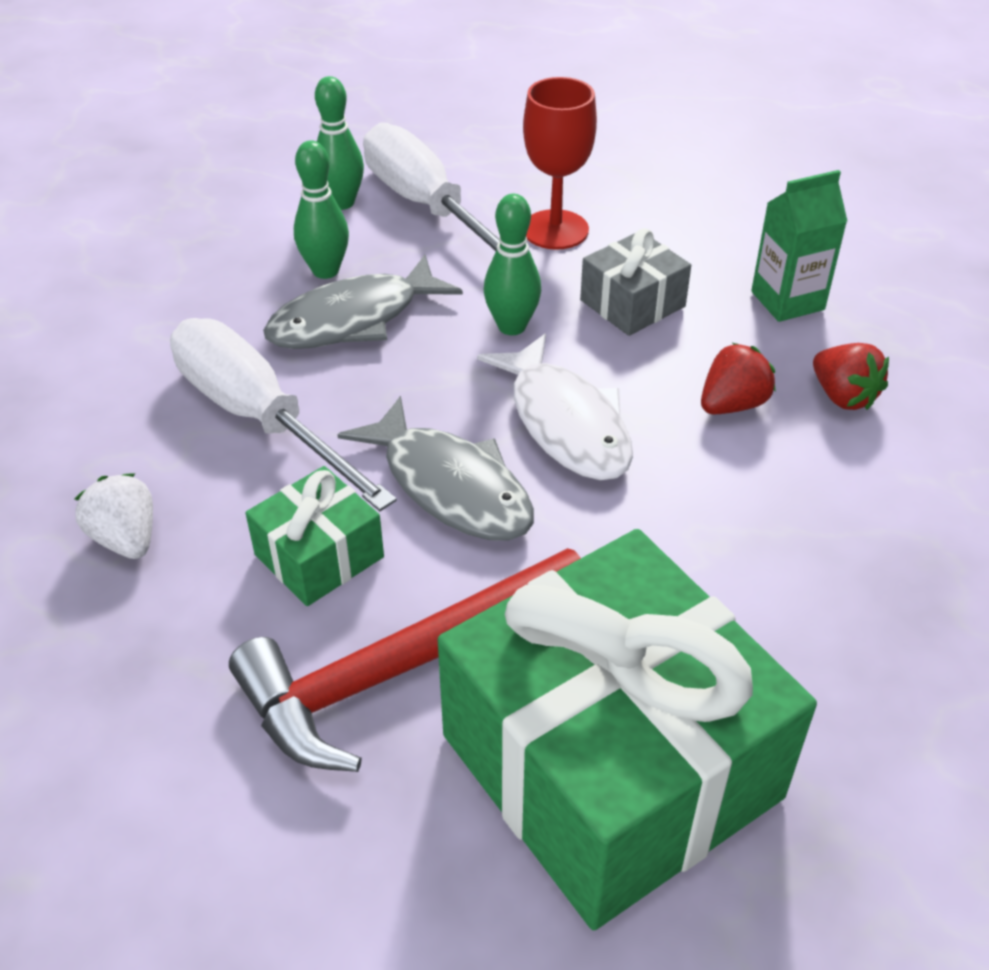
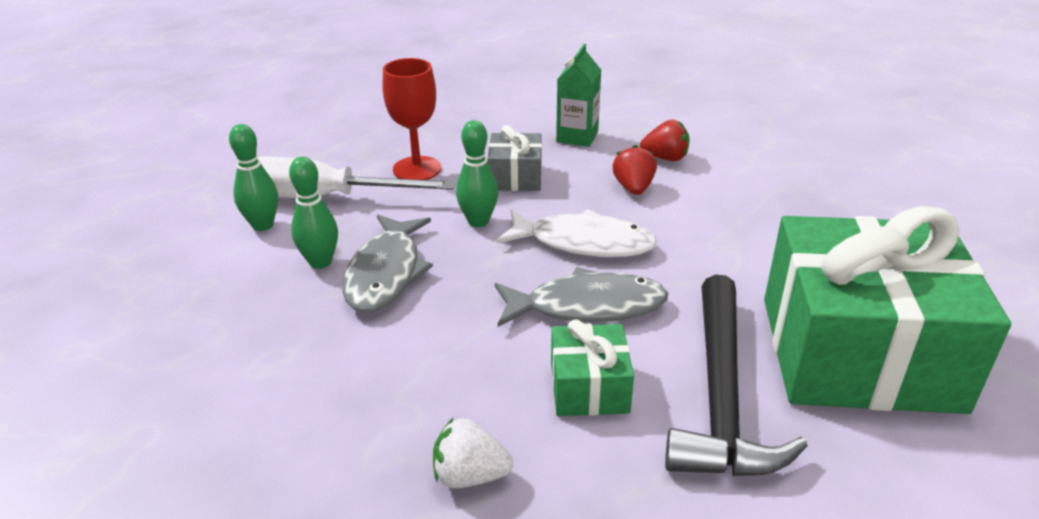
camera: 50 degrees left, 10 degrees down
white screwdriver [170,318,397,511] -> none
red hammer [229,548,581,772] -> black hammer [665,275,808,476]

